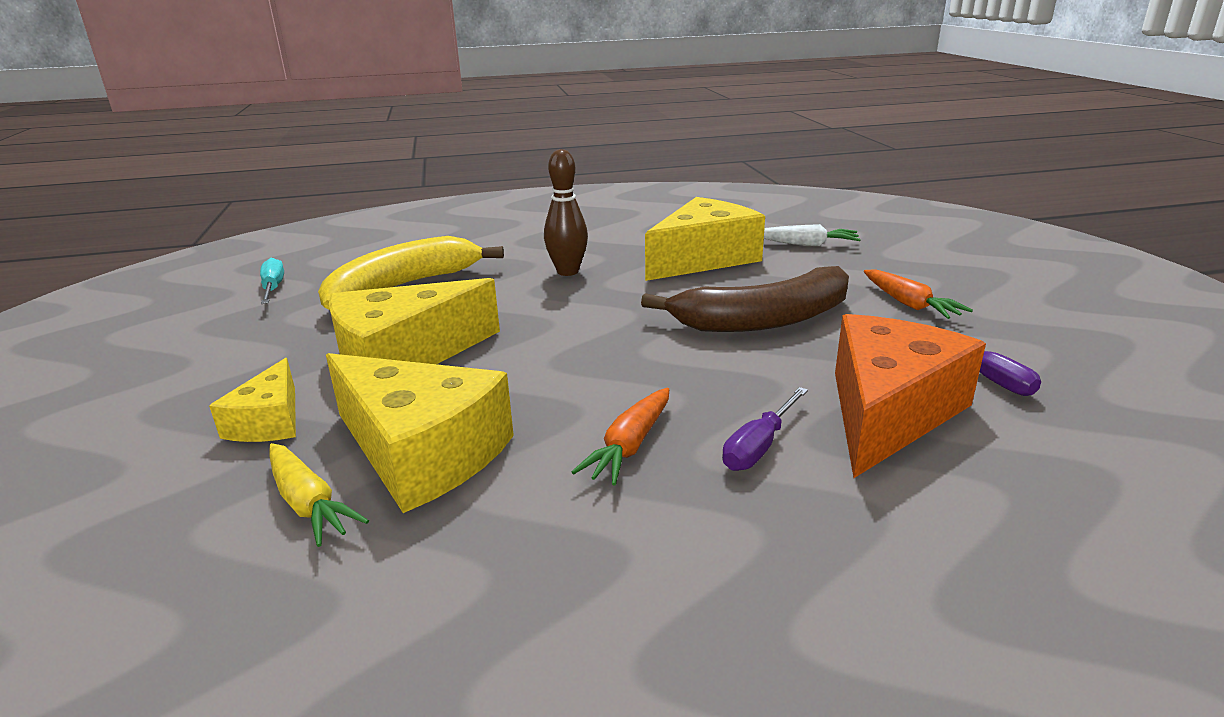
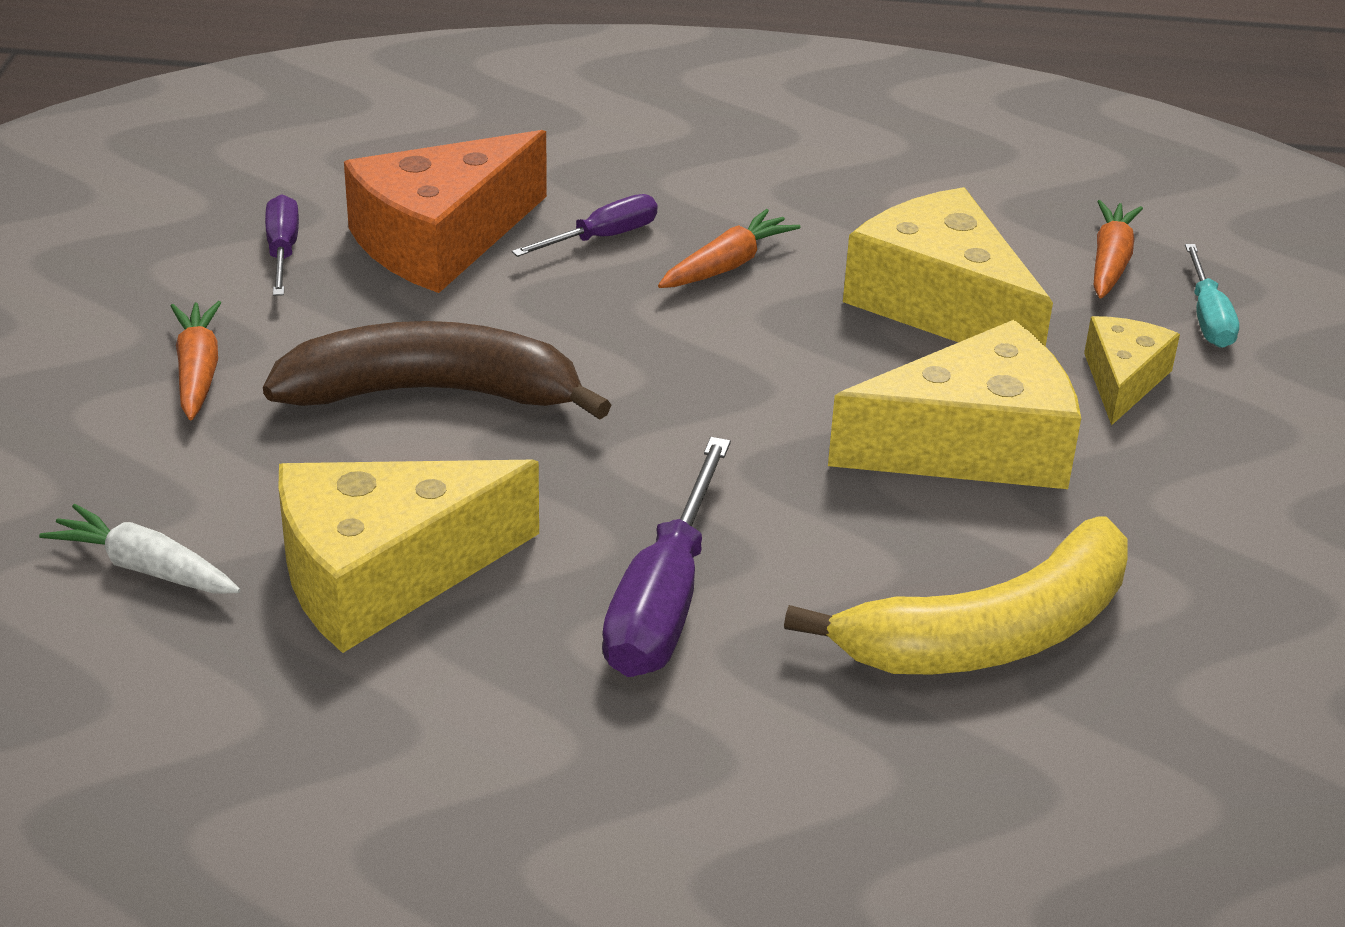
camera: 165 degrees left, 10 degrees up
turquoise screwdriver [260,258,284,304] -> turquoise screwdriver moved to [1185,244,1239,348]
yellow carrot [269,443,369,547] -> none
brown bowling pin [544,149,588,276] -> purple screwdriver [602,437,731,677]
none -> orange carrot [1094,200,1143,299]

